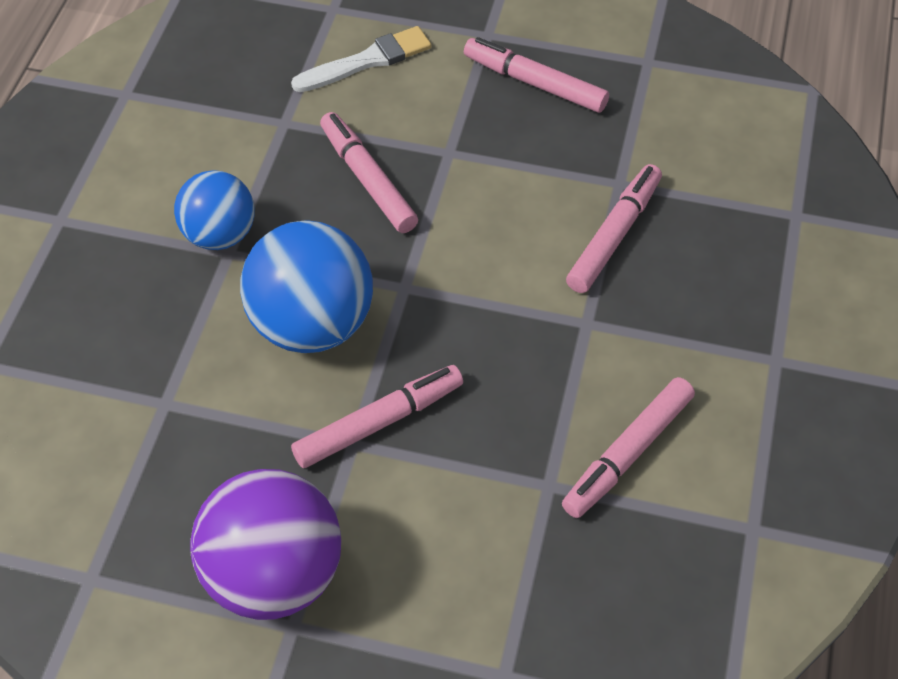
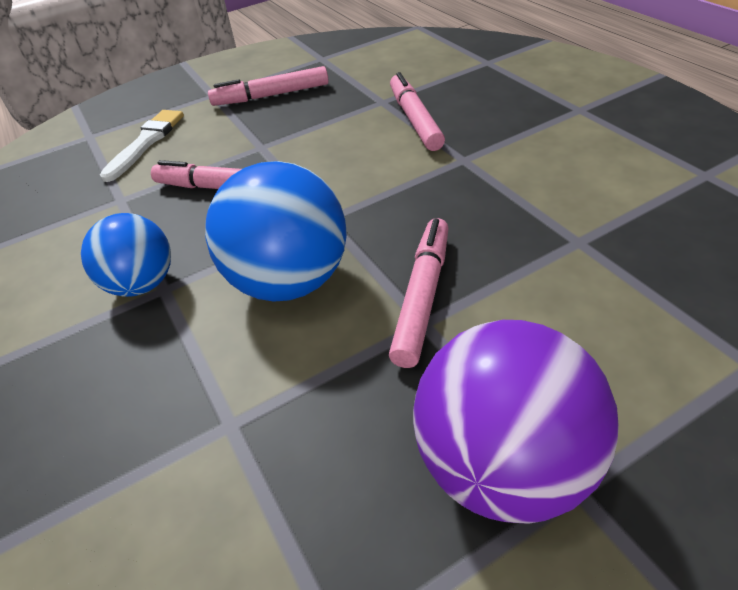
camera: 40 degrees left, 10 degrees down
pink marker [562,377,695,518] -> none

